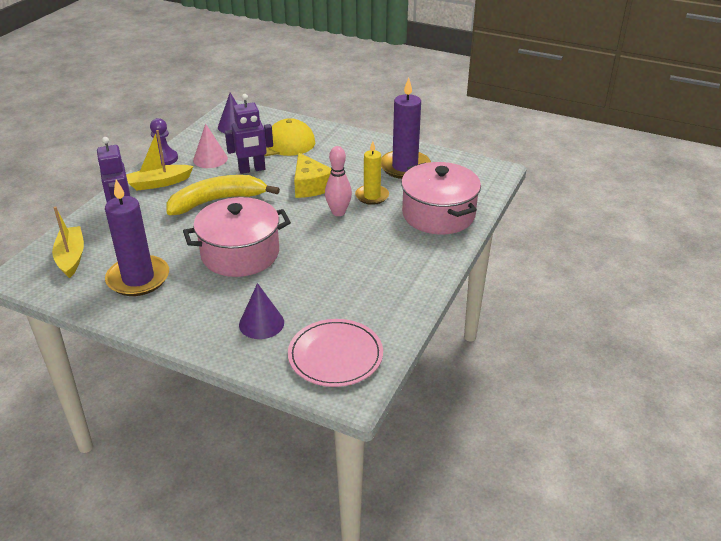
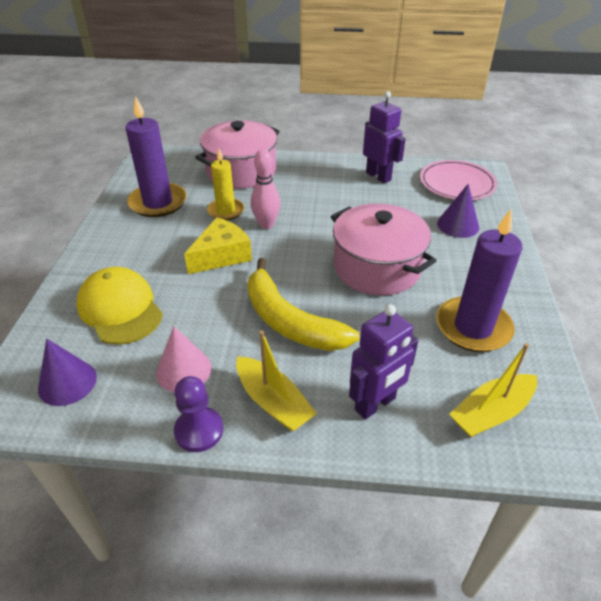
camera: 110 degrees left, 5 degrees up
purple robot [225,94,273,174] -> purple robot moved to [363,91,406,183]

